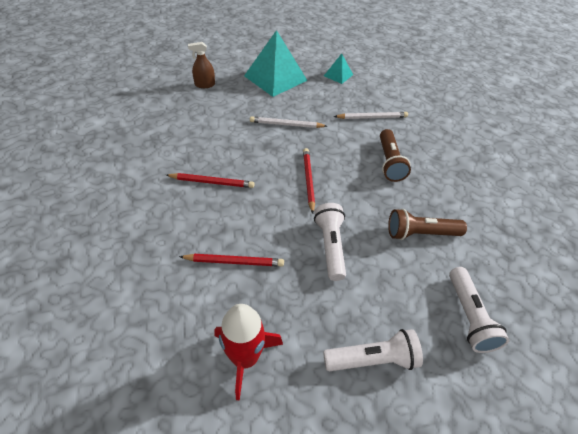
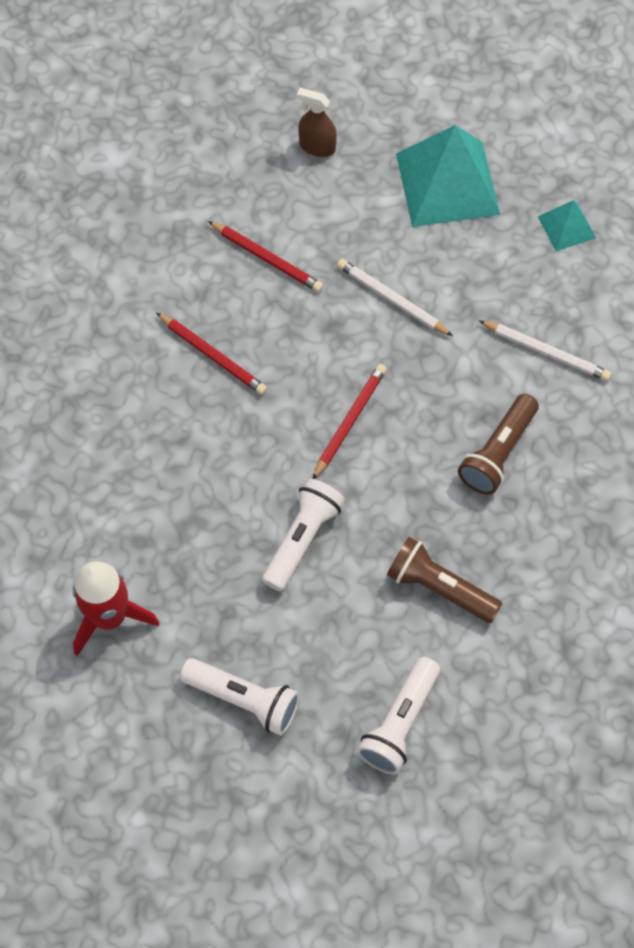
camera: 35 degrees right, 15 degrees up
red pencil [179,254,284,267] -> red pencil moved to [208,221,323,292]

